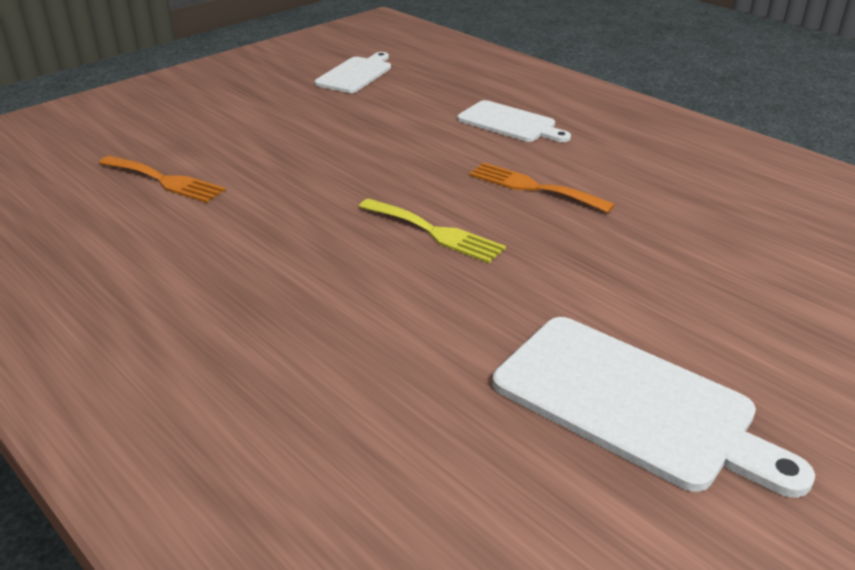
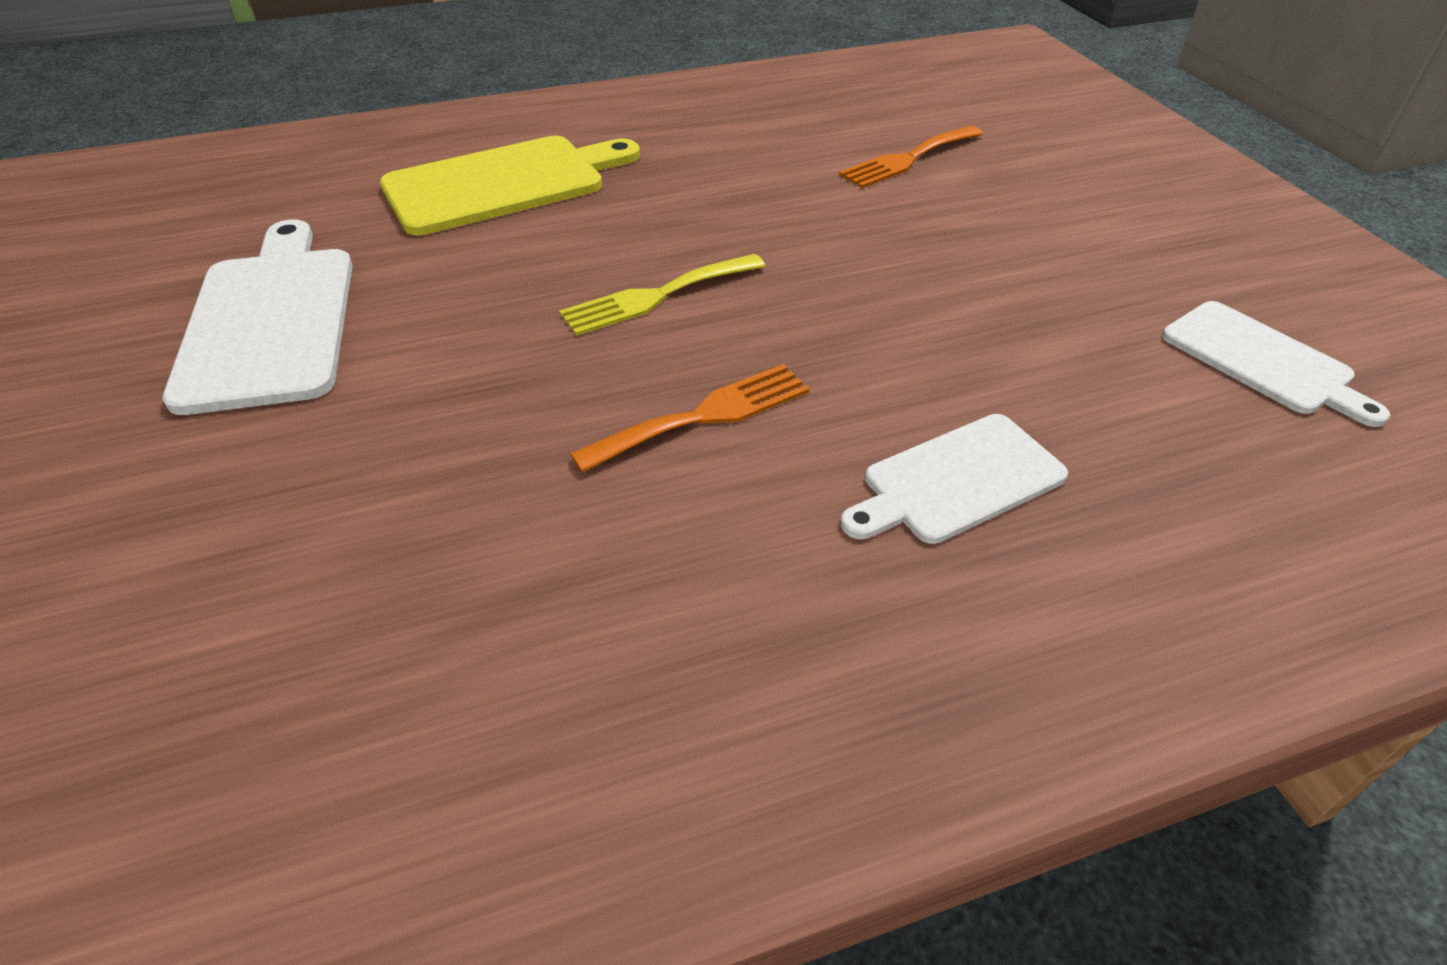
camera: 115 degrees right, 10 degrees up
white cutting board [493,317,815,498] -> white cutting board turned 105 degrees clockwise [163,220,353,415]
none -> yellow cutting board [380,136,640,236]

